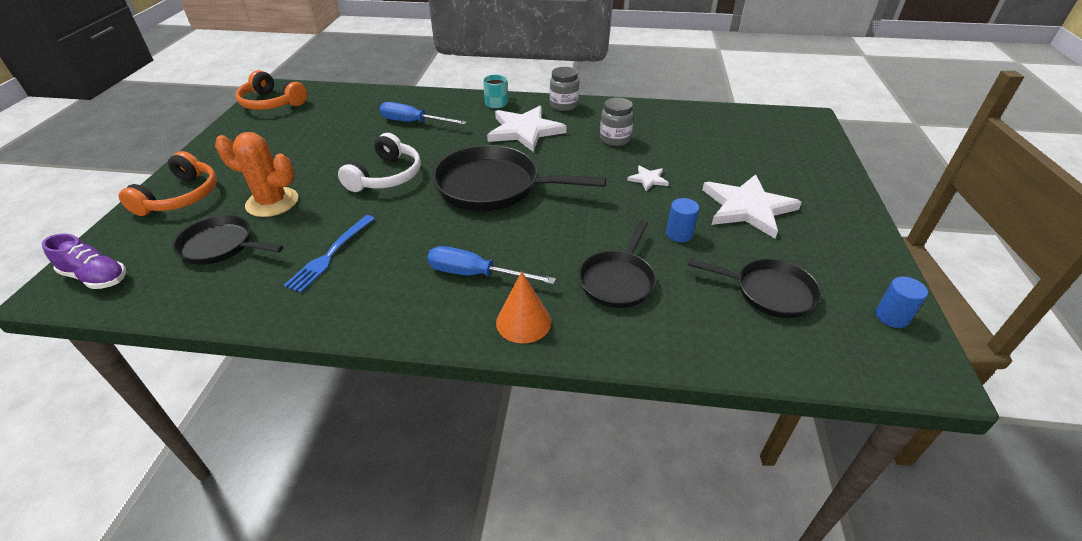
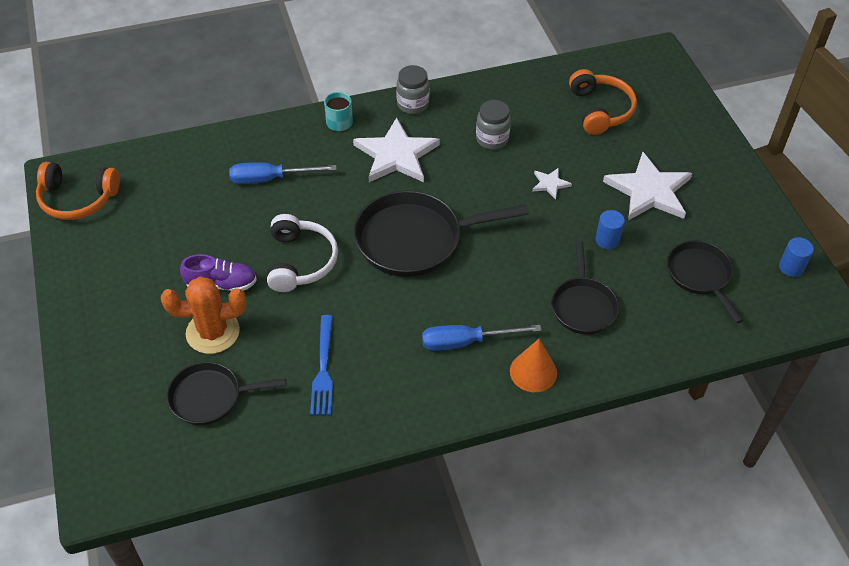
camera: 25 degrees left, 10 degrees up
purple shoe [42,233,126,289] -> purple shoe moved to [180,254,257,291]
orange headphones [119,151,217,216] -> orange headphones moved to [569,69,637,135]
black pan [688,259,821,318] -> black pan turned 105 degrees counterclockwise [667,240,743,323]

